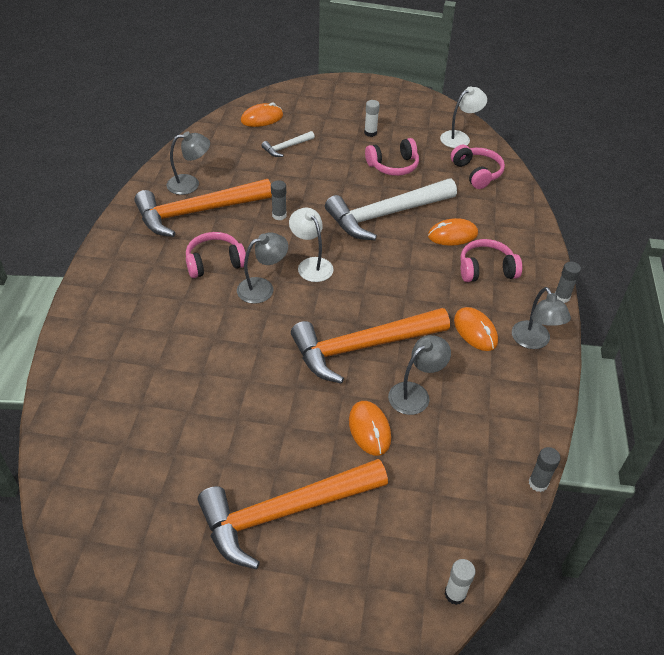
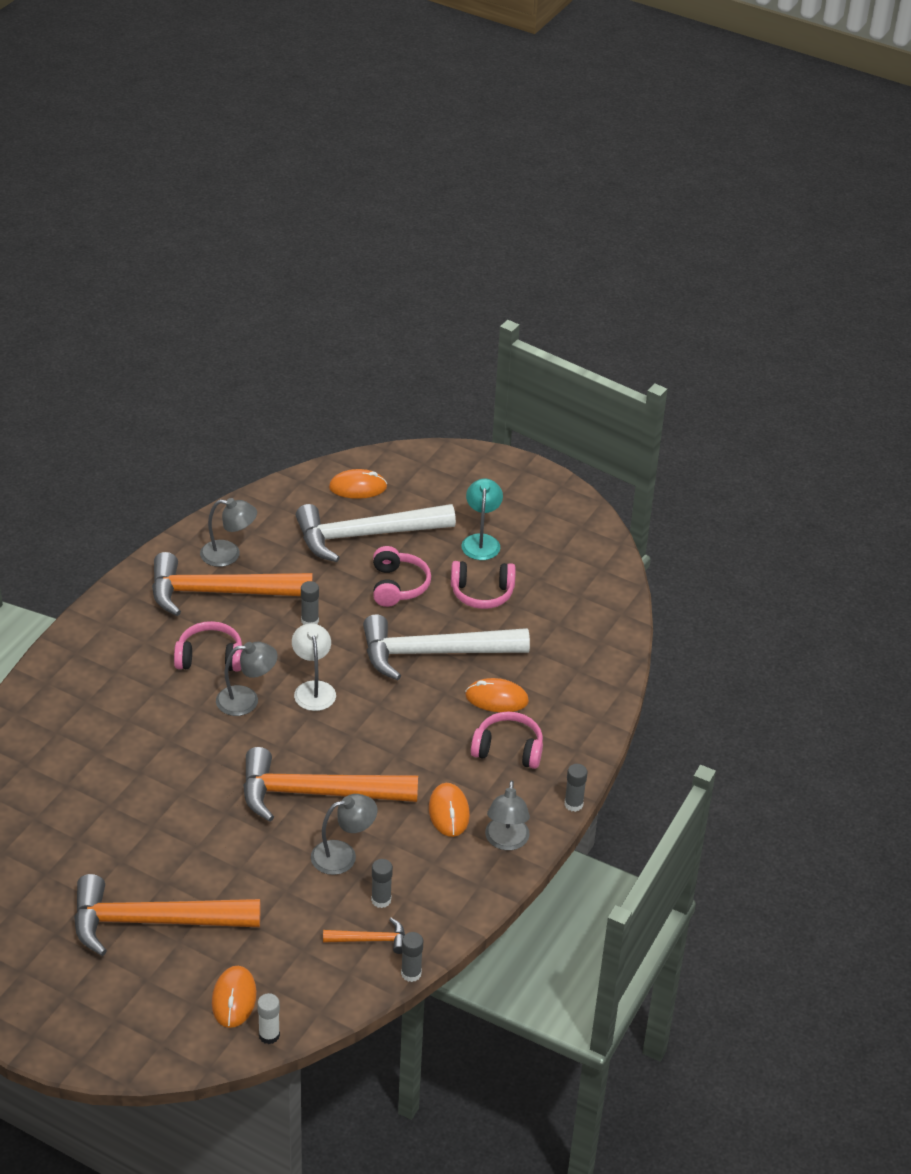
camera: 20 degrees right, 5 degrees down
white hammer [261,131,315,157] -> white hammer [296,504,456,562], size x2.25
orange mouse [349,401,391,456] -> orange mouse moved to [212,966,257,1028]
white glue stick [364,100,380,137] -> turquoise lamp [461,478,503,560]
white lamp [440,86,487,148] -> none
pink headphones [451,145,505,189] -> pink headphones moved to [373,546,431,607]
none -> orange hammer [323,918,405,954]
none -> grey glue stick [371,859,393,908]

